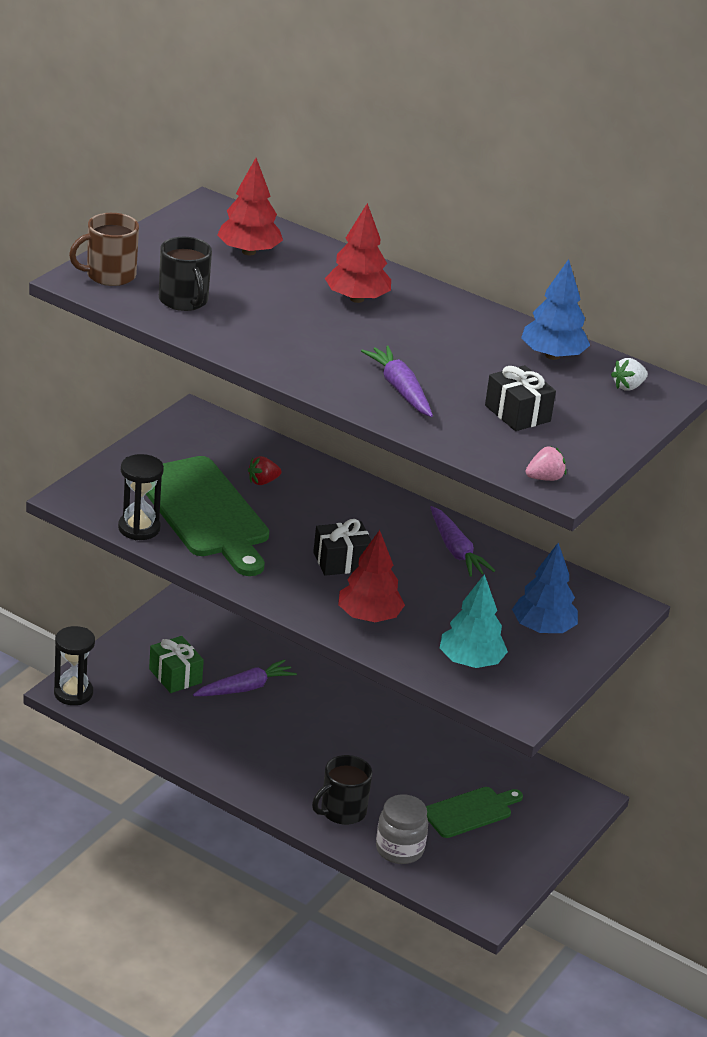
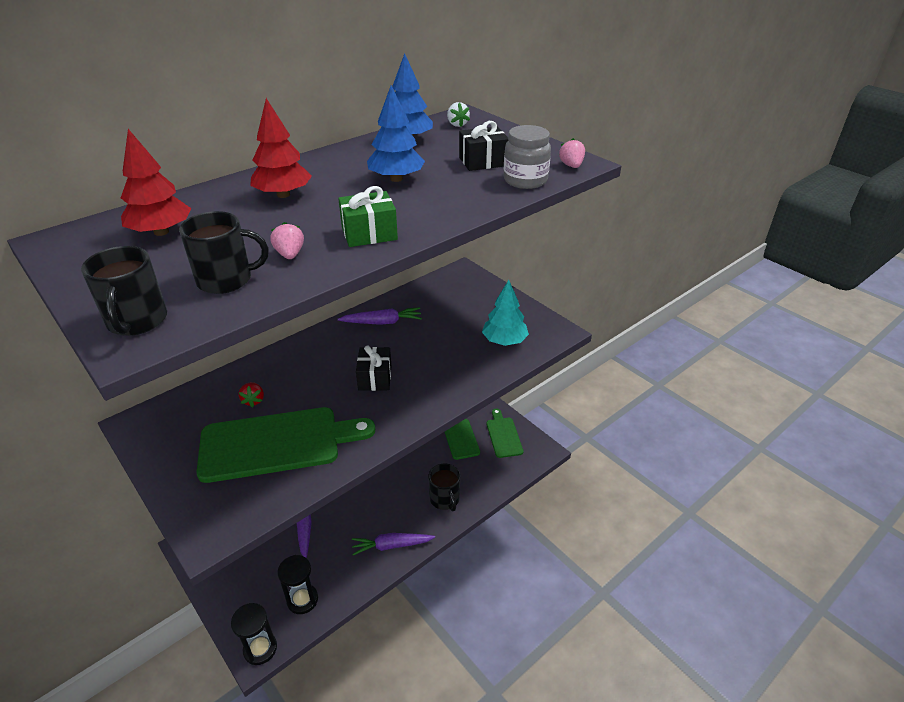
camera: 70 degrees left, 5 degrees up
brown mug [69,213,139,286] -> black mug [81,246,167,336]
black hourglass [118,454,164,540] -> black hourglass moved to [277,555,318,614]
green gift [149,636,204,693] -> green gift moved to [338,186,398,247]
red tree [338,530,405,622] -> none
purple carrot [361,345,433,417] -> purple carrot moved to [352,533,435,555]
grey jar [376,794,428,864] -> grey jar moved to [504,125,551,189]
blue tree [512,543,578,633] -> blue tree moved to [367,85,425,182]
none -> pink strawberry [270,222,304,259]
none -> green cutting board [486,409,524,458]

